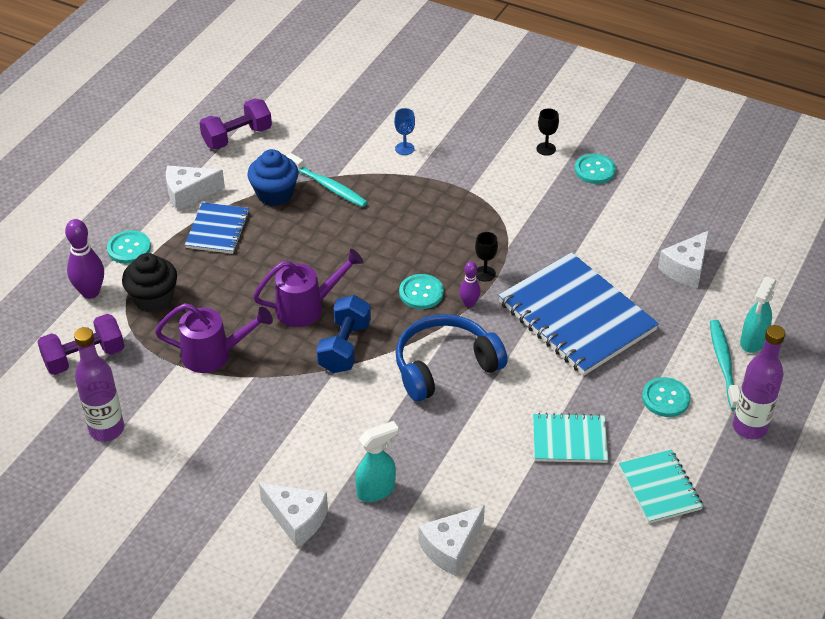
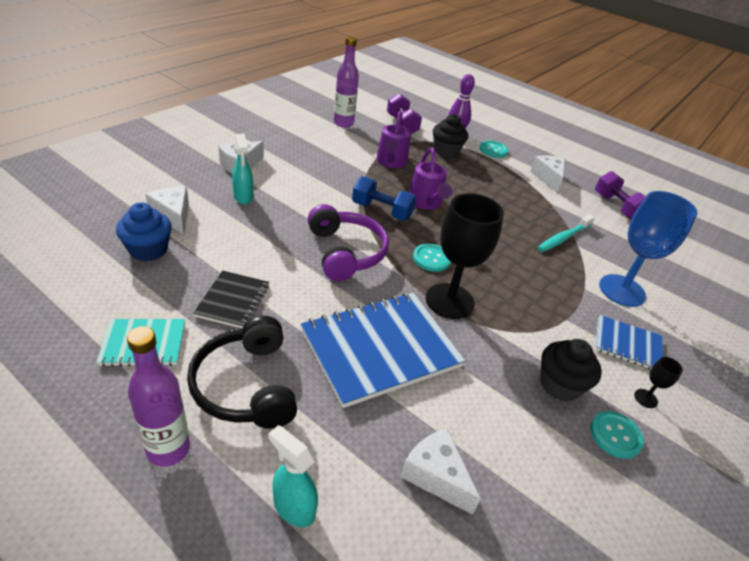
camera: 95 degrees right, 5 degrees down
blue notebook [185,202,250,254] -> blue notebook moved to [595,315,663,369]
blue cupcake [247,149,299,206] -> blue cupcake moved to [116,202,172,261]
blue goblet [394,108,415,155] -> blue goblet [599,191,698,307], size x2.45
blue headphones [396,314,507,402] -> purple headphones [308,204,389,281]
purple bowling pin [459,261,481,308] -> none
black goblet [475,232,498,282] -> black goblet [426,193,504,319], size x2.45
turquoise notebook [533,413,608,463] -> black notebook [193,270,269,328]
turquoise button [642,377,691,417] -> black headphones [187,316,297,429]
turquoise toothbrush [710,320,740,410] -> none
none -> black cupcake [540,339,602,402]

